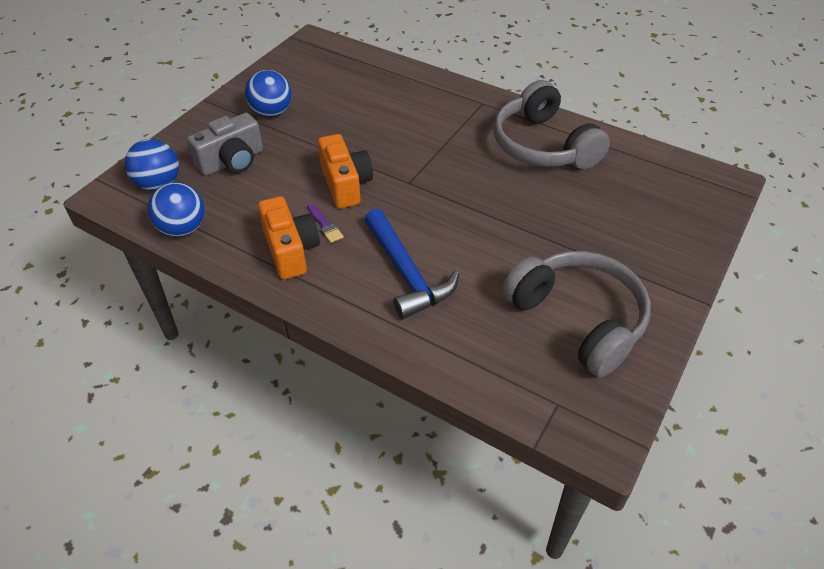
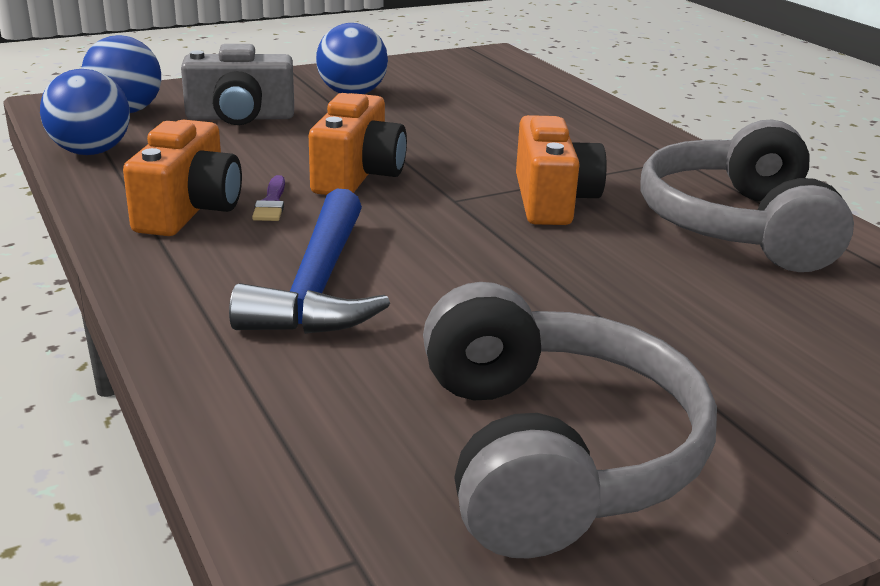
camera: 30 degrees right, 20 degrees down
none -> orange camera [516,115,607,225]

